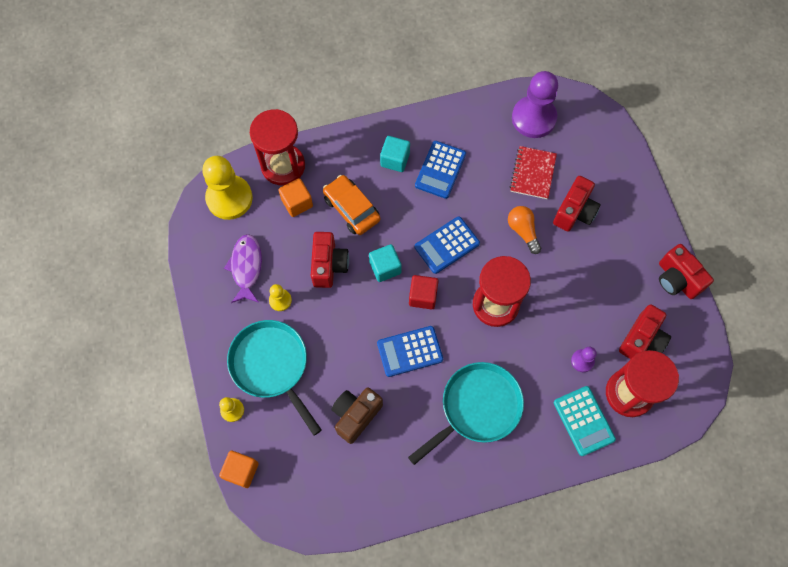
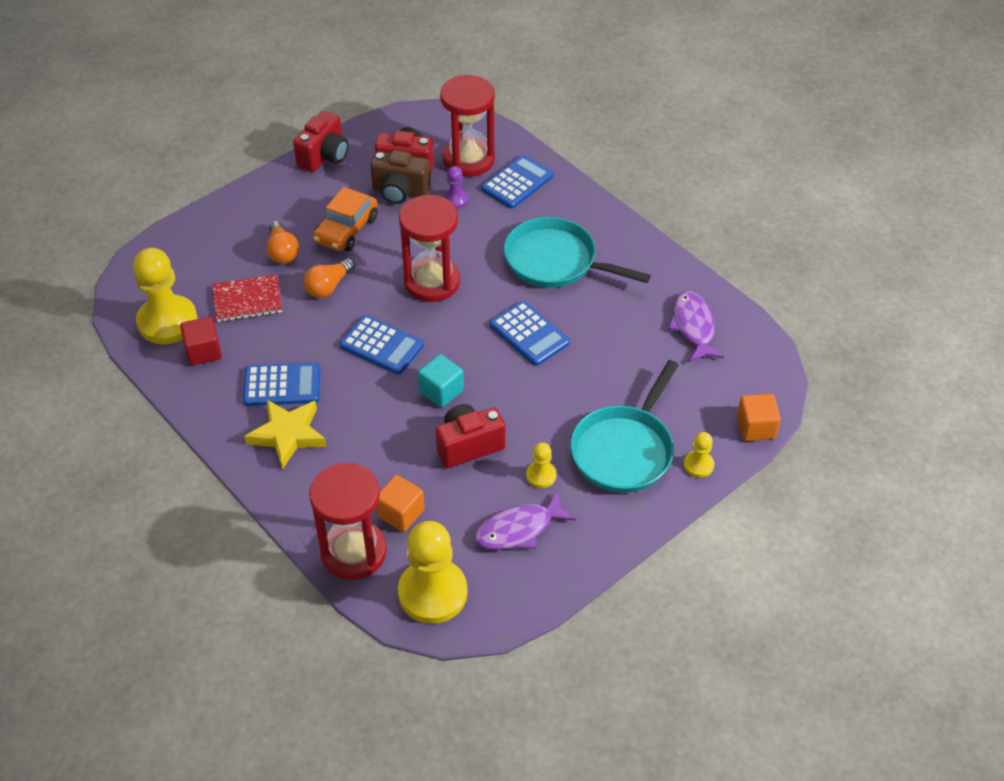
camera: 115 degrees left, 20 degrees down
orange car [323,175,380,235] -> orange car moved to [313,187,378,252]
brown camera [331,387,383,444] -> brown camera moved to [370,150,431,204]
turquoise cube [380,136,410,172] -> yellow star [244,399,327,470]
red cube [409,275,438,309] -> red cube moved to [180,317,222,365]
purple pawn [512,71,558,138] -> yellow pawn [133,248,198,344]
red camera [553,176,601,232] -> orange light bulb [266,221,299,264]
turquoise calculator [554,386,616,456] -> blue calculator [481,155,554,209]
none -> purple fish [668,291,724,362]

